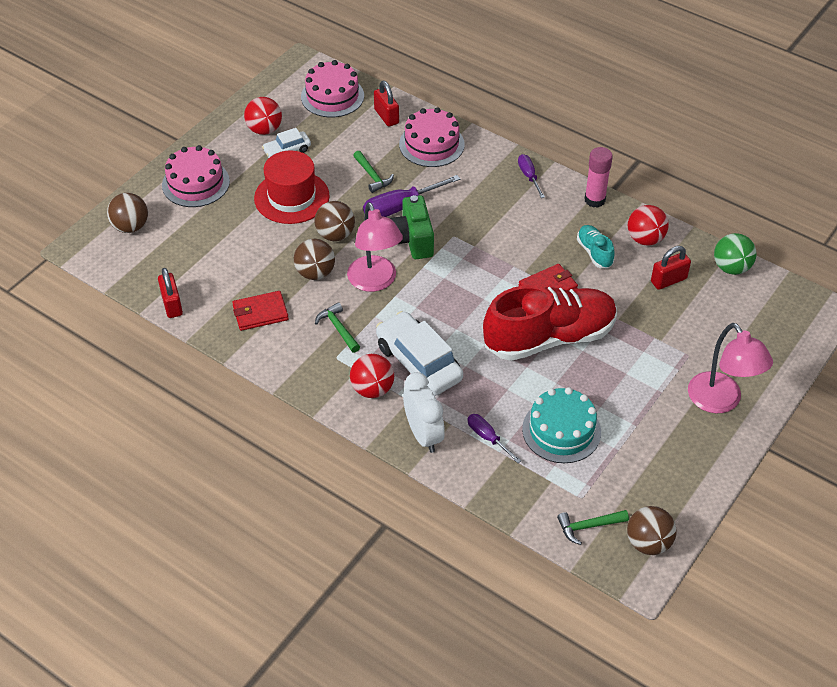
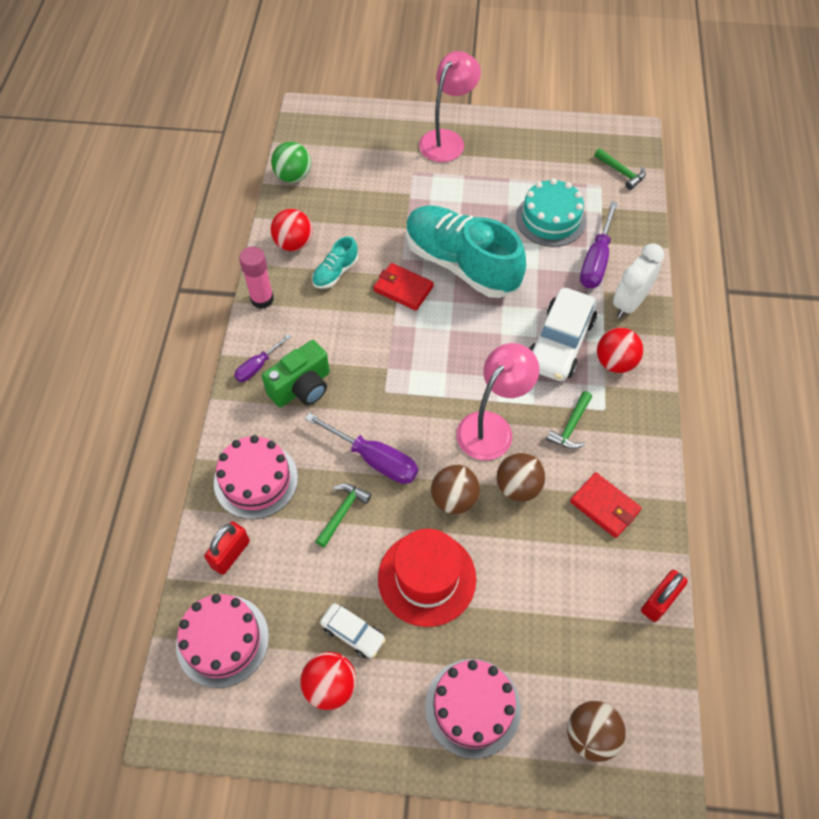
camera: 120 degrees left, 10 degrees up
green camera [390,195,434,259] -> green camera moved to [262,340,330,407]
purple screwdriver [468,414,521,463] -> purple screwdriver [580,201,618,289], size x1.69
red shoe [483,285,617,361] -> turquoise shoe [406,205,526,298]
brown ball [627,506,677,555] -> none
red padlock [651,246,691,290] -> none

